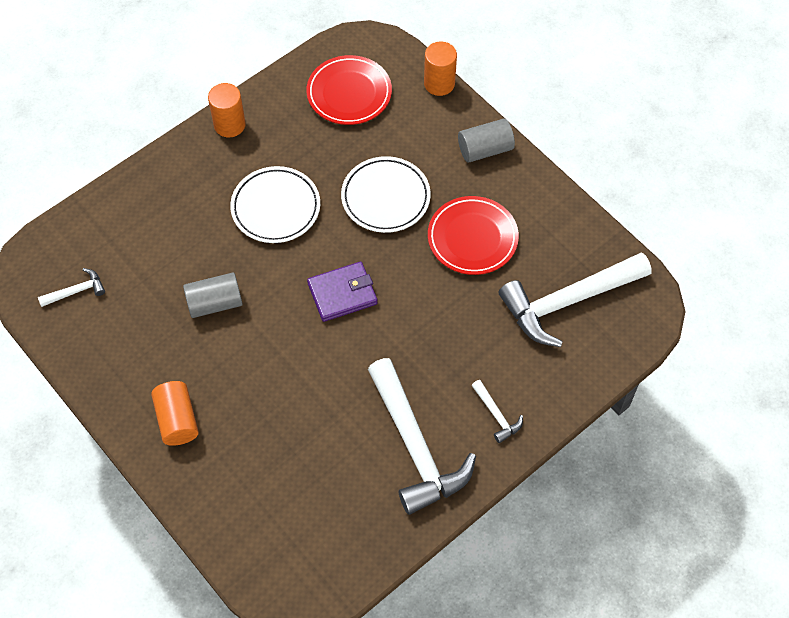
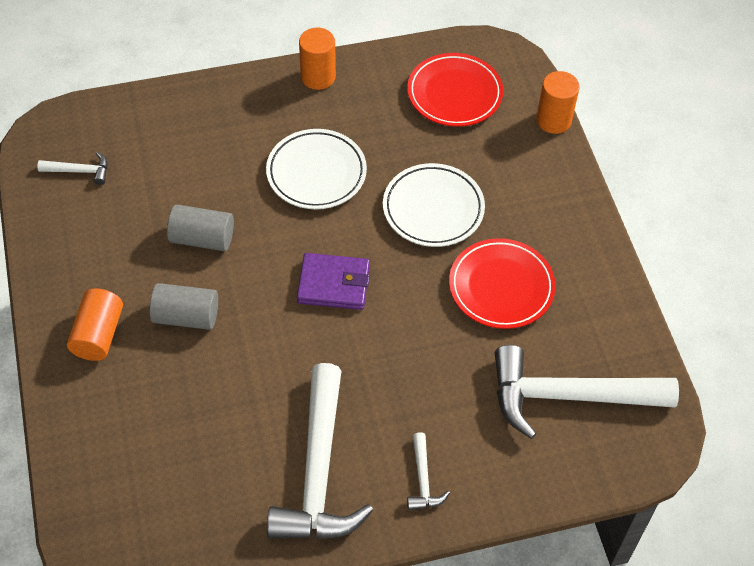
camera: 25 degrees right, 5 degrees down
grey cylinder [458,119,515,162] -> grey cylinder moved to [150,283,218,330]

